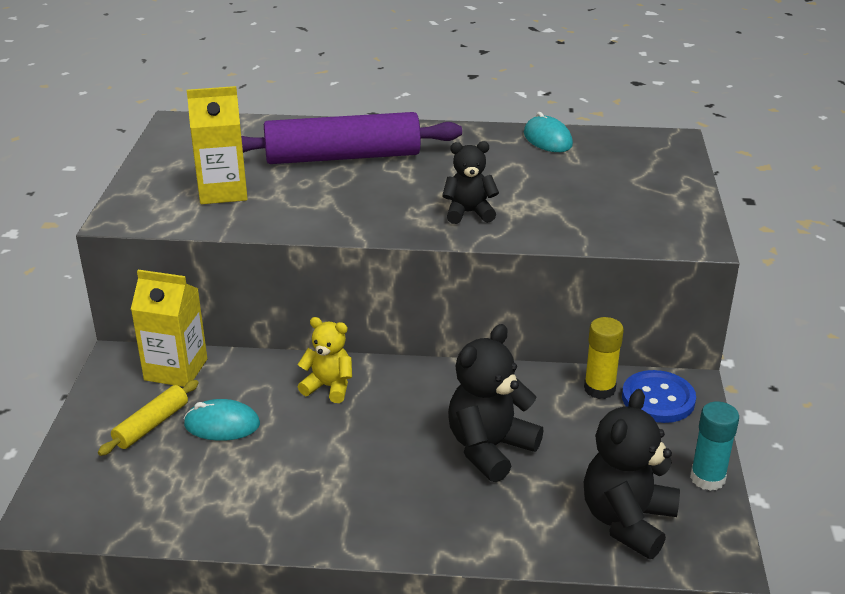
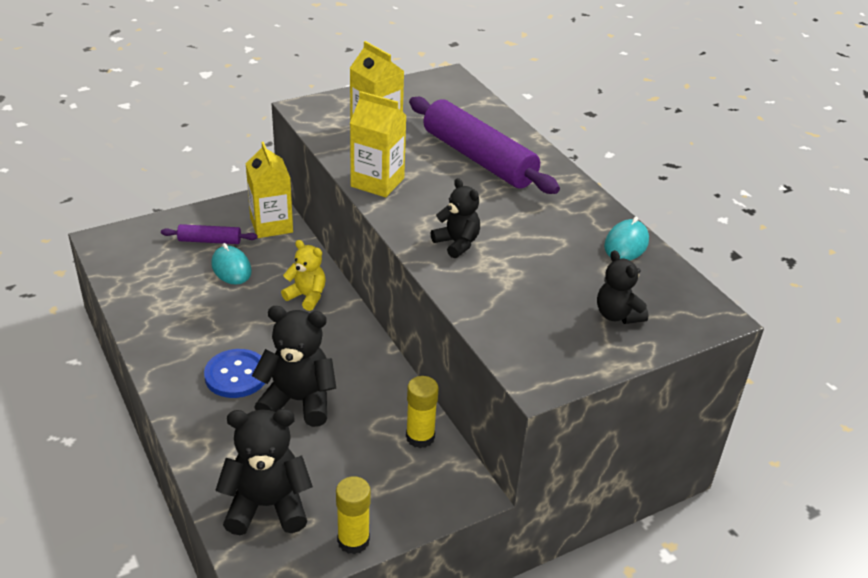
camera: 55 degrees right, 5 degrees up
yellow rolling pin [98,380,199,456] -> purple rolling pin [161,224,258,244]
yellow teddy bear [297,317,352,403] -> yellow teddy bear turned 45 degrees counterclockwise [281,240,326,311]
blue button [622,370,696,423] -> blue button moved to [204,349,265,398]
turquoise glue stick [690,402,739,491] -> yellow glue stick [336,476,371,554]
none -> yellow carton [350,91,407,197]
none -> black teddy bear [597,250,649,324]

